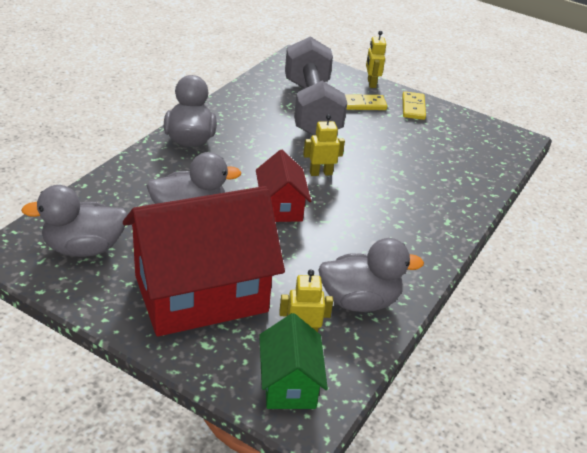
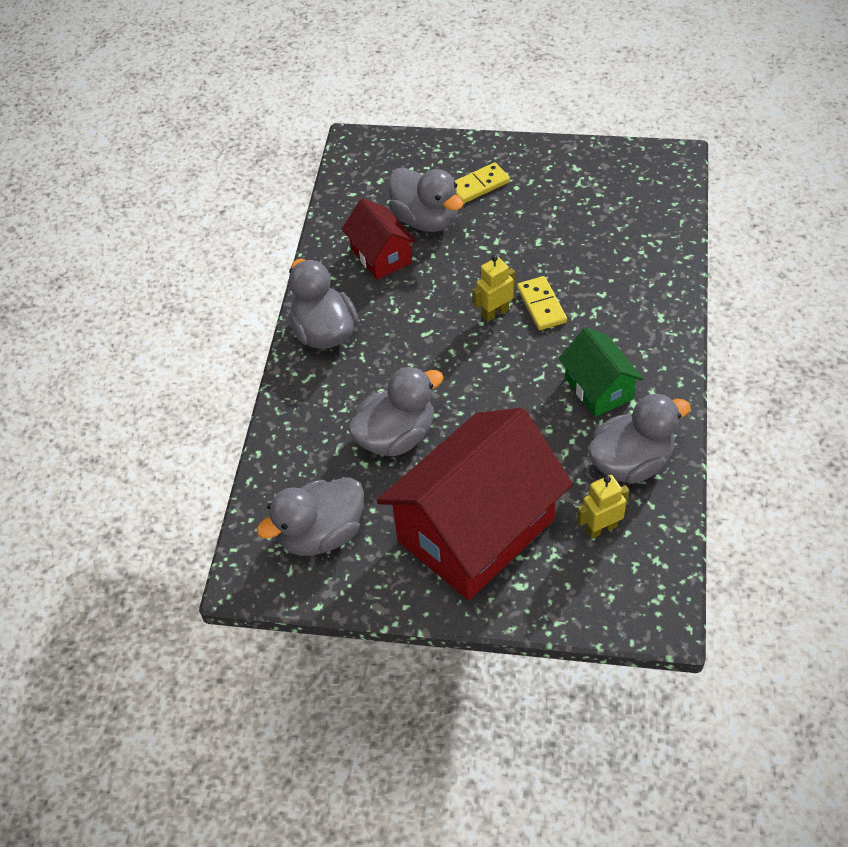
camera: 15 degrees left, 15 degrees up
red house [256,150,311,222] -> red house moved to [342,198,417,280]
green house [259,313,328,409] -> green house moved to [559,327,644,417]
grey dumbbell [285,37,347,135] -> grey duck [389,167,464,232]
yellow robot [366,31,386,88] -> none
yellow domino [402,91,426,120] -> yellow domino moved to [517,276,567,330]

